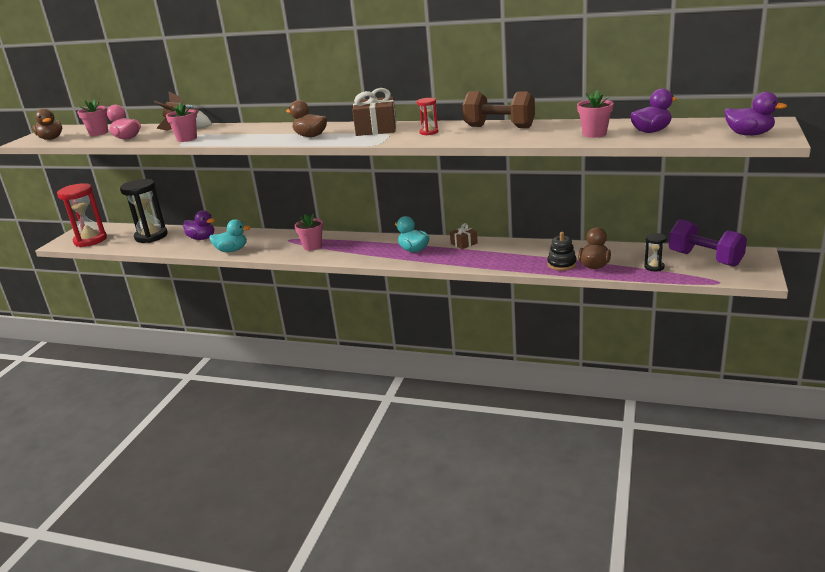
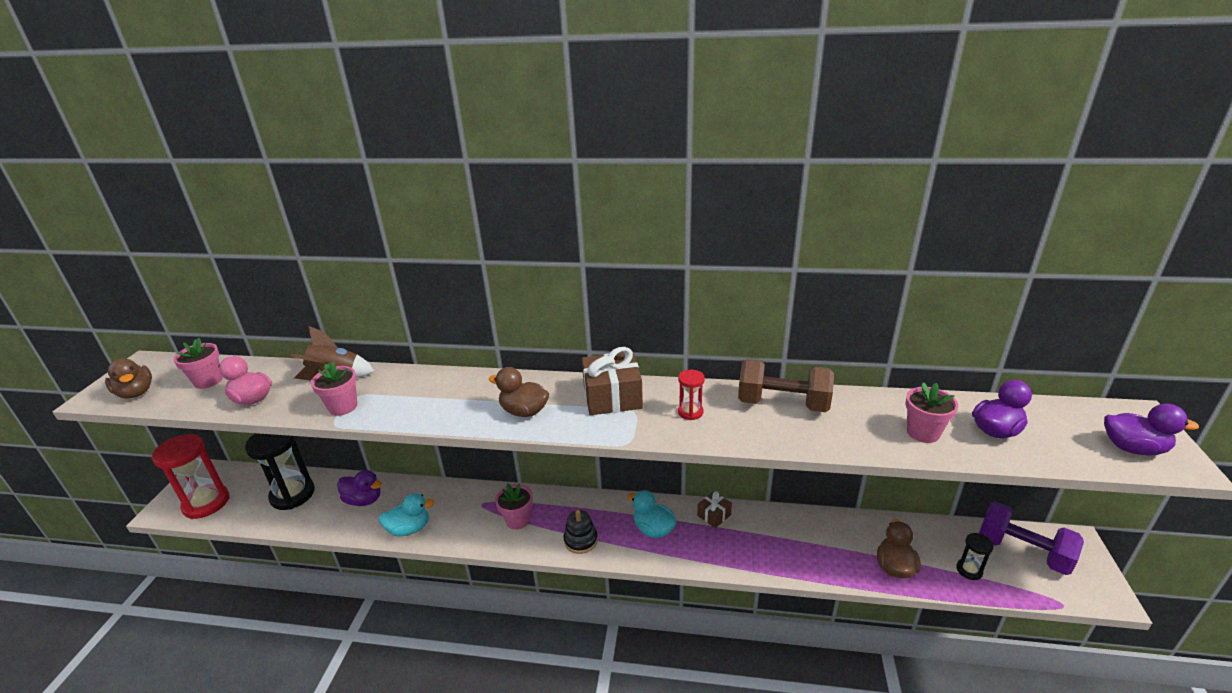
camera: 10 degrees left, 5 degrees up
black stacking toy [547,232,577,271] -> black stacking toy moved to [563,510,598,554]

